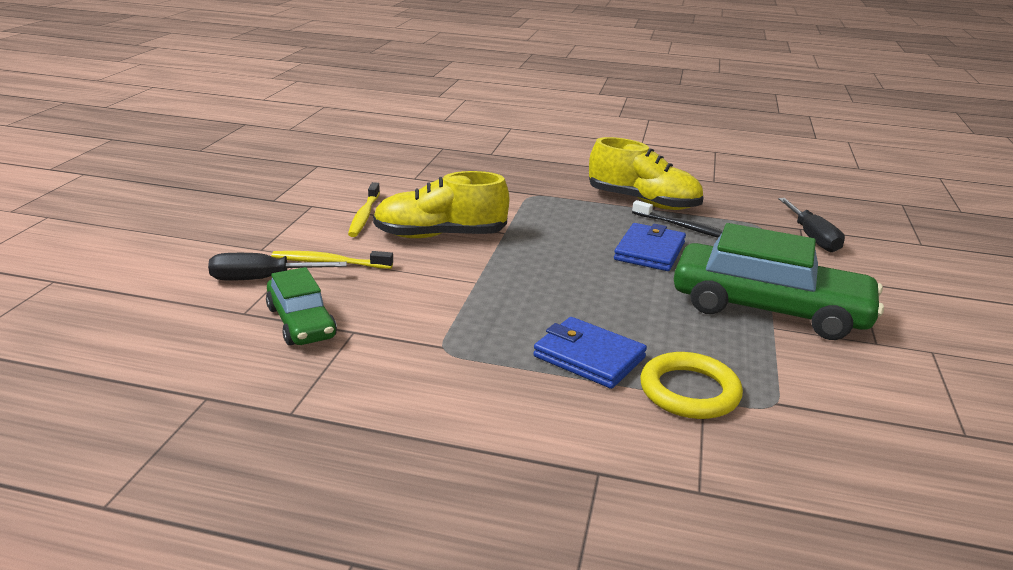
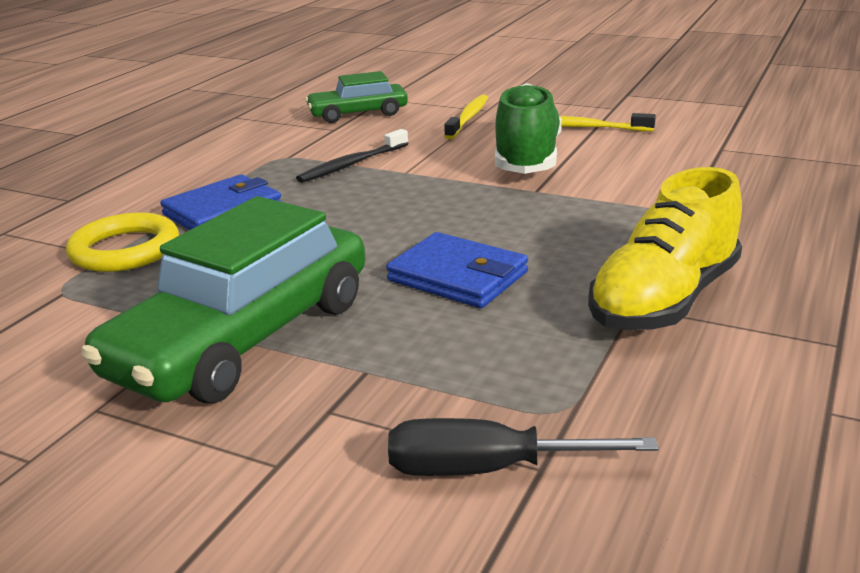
camera: 105 degrees right, 0 degrees up
black screwdriver [208,253,347,281] -> none
yellow shoe [373,171,509,238] -> green shoe [495,83,561,174]
black toothbrush [632,200,723,238] -> black toothbrush moved to [296,129,409,183]

